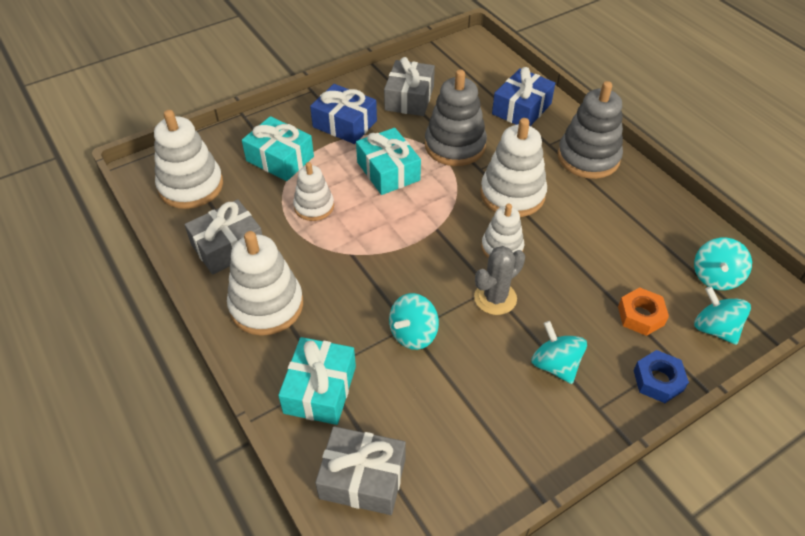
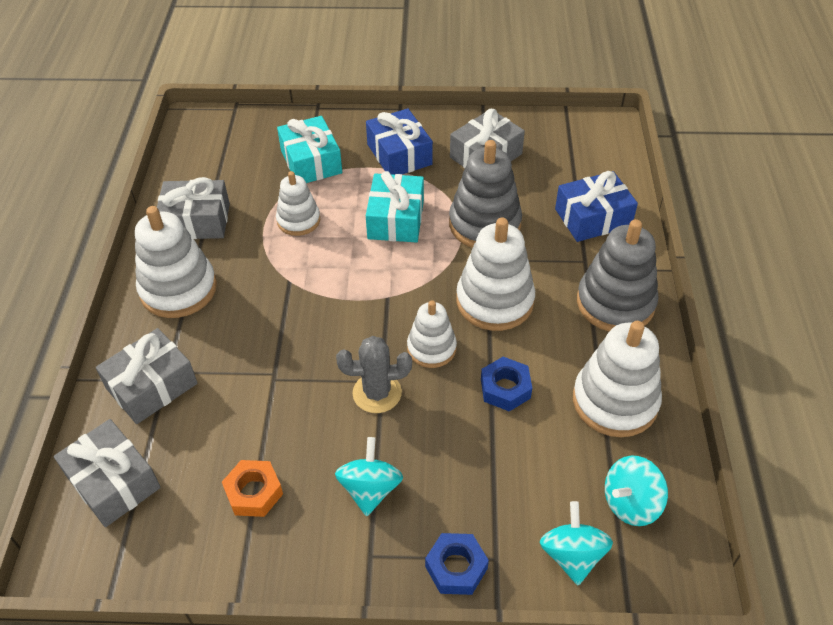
camera: 35 degrees right, 0 degrees up
white stacking toy [154,110,223,209] -> white stacking toy moved to [573,321,662,437]
turquoise gift [278,337,356,425] -> grey gift [96,328,198,424]
turquoise spinning top [389,293,439,350] -> none
orange nut [618,287,669,336] -> orange nut moved to [222,460,283,517]
none -> blue nut [481,357,532,411]

